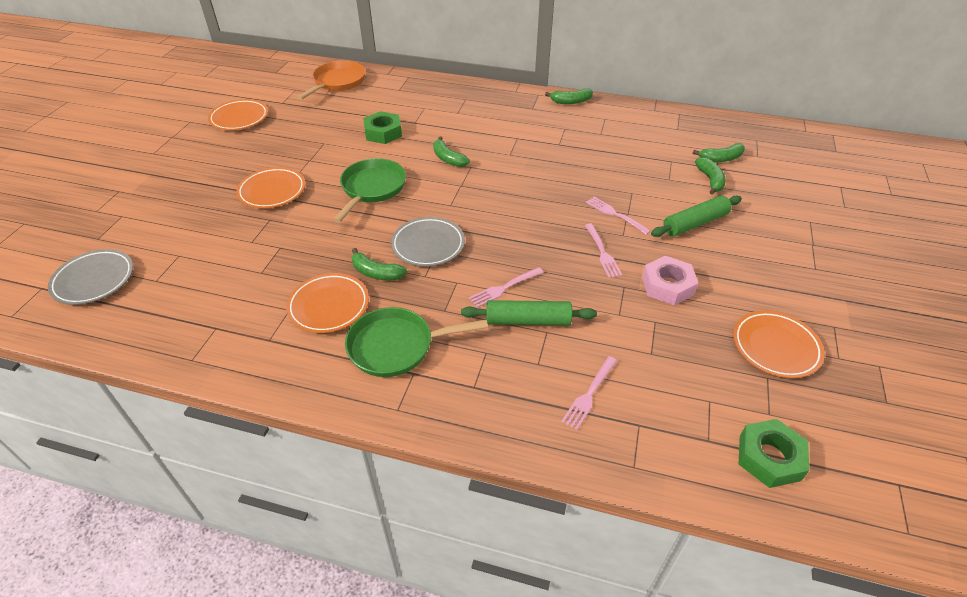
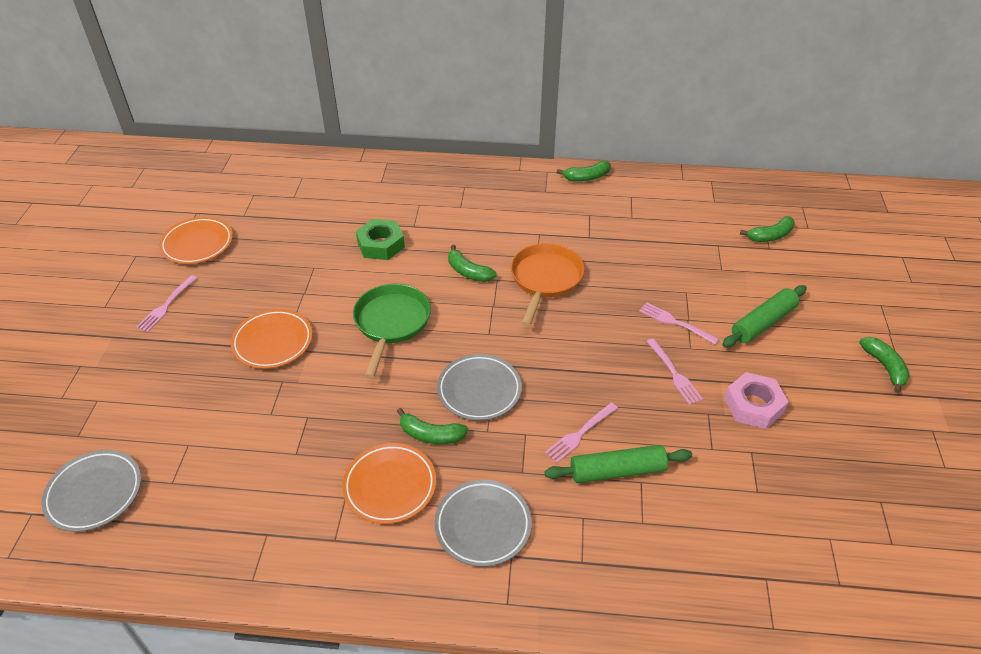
camera: 10 degrees left, 0 degrees up
orange pan [297,60,366,100] -> orange pan moved to [511,243,584,326]
green pan [345,307,488,377] -> grey plate [434,480,532,567]
pink fork [561,356,617,430] -> pink fork moved to [136,275,197,332]
green banana [695,157,726,195] -> green banana moved to [859,337,909,393]
orange plate [733,311,824,378] -> none
green nut [739,419,809,488] -> none

